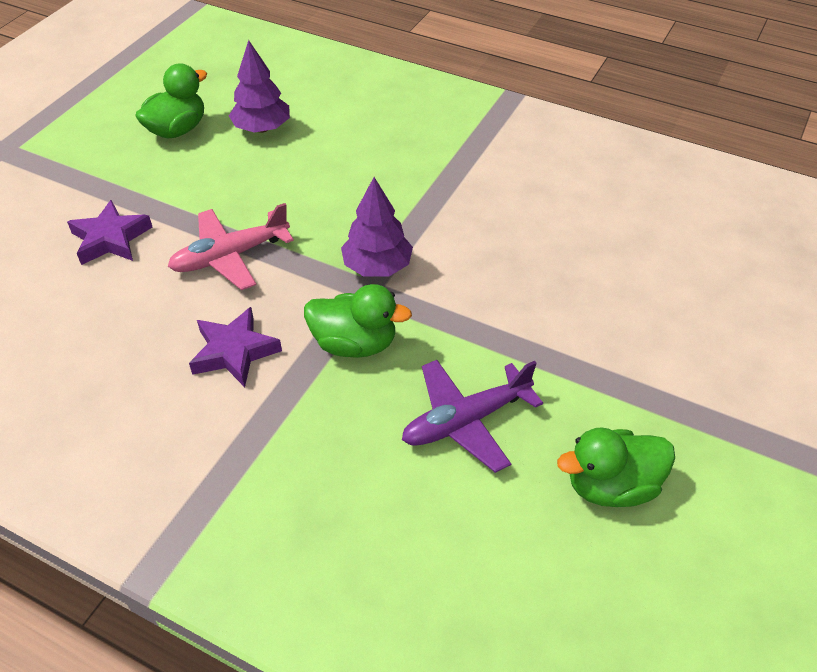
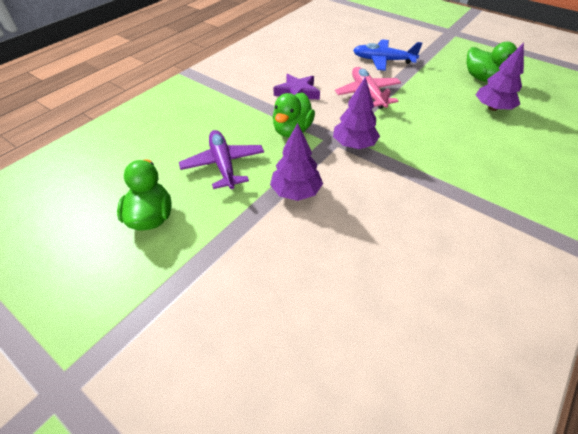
camera: 100 degrees right, 0 degrees up
purple star [67,200,152,265] -> blue plane [353,39,423,71]
none -> purple tree [270,123,323,201]

